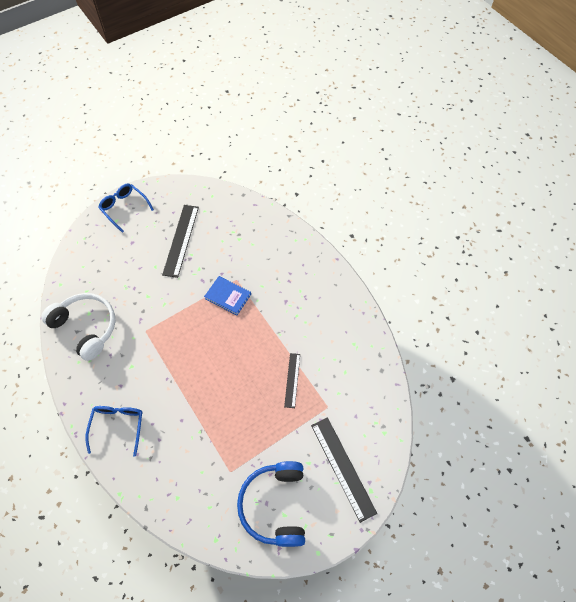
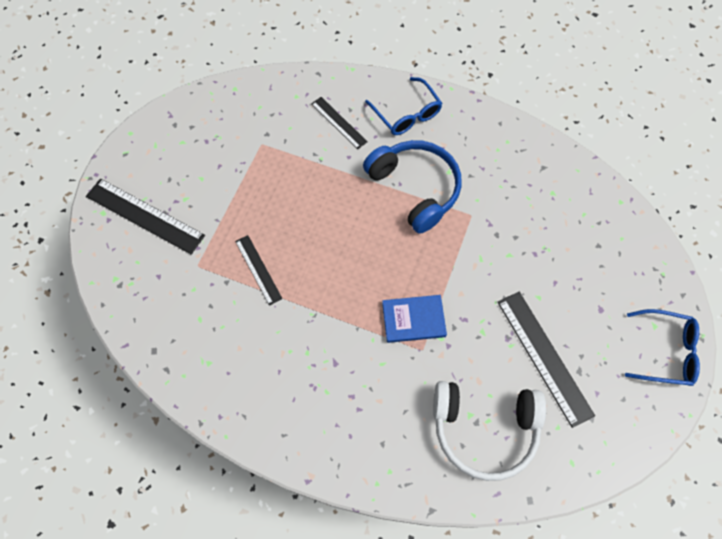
camera: 145 degrees right, 5 degrees up
white headphones [41,293,116,361] -> white headphones moved to [433,381,546,481]
blue headphones [237,461,305,547] -> blue headphones moved to [363,140,462,234]
none -> black ruler [311,97,368,149]

